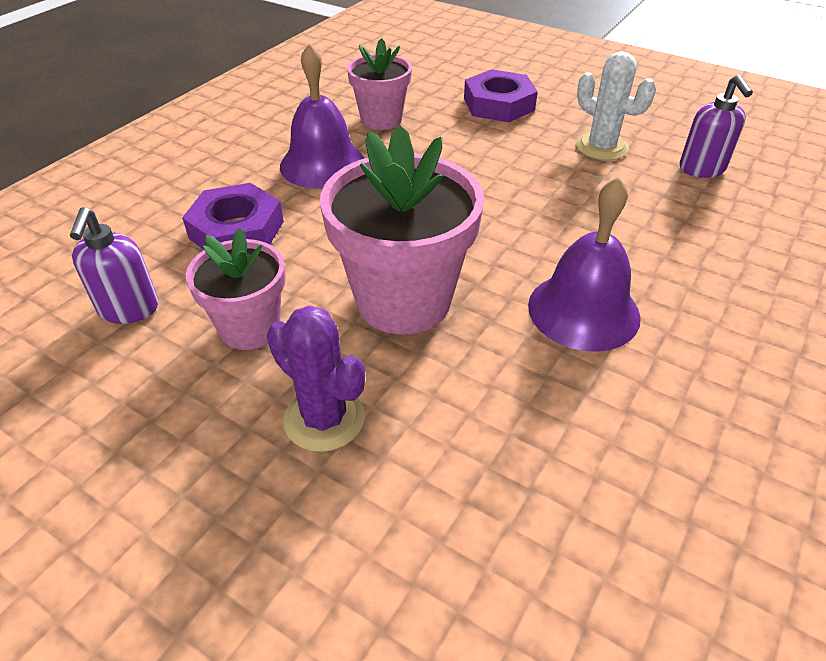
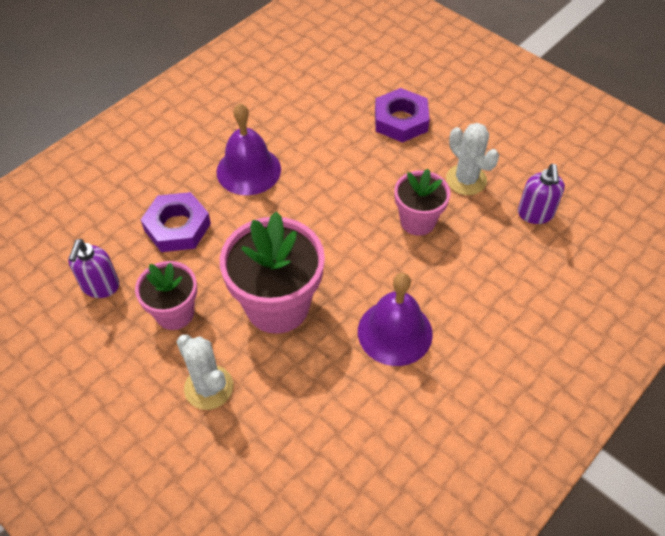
camera: 10 degrees right, 10 degrees up
purple cactus [267,305,365,452] -> white cactus [177,335,233,410]
pink flower pot [347,38,412,130] -> pink flower pot moved to [394,169,450,236]

